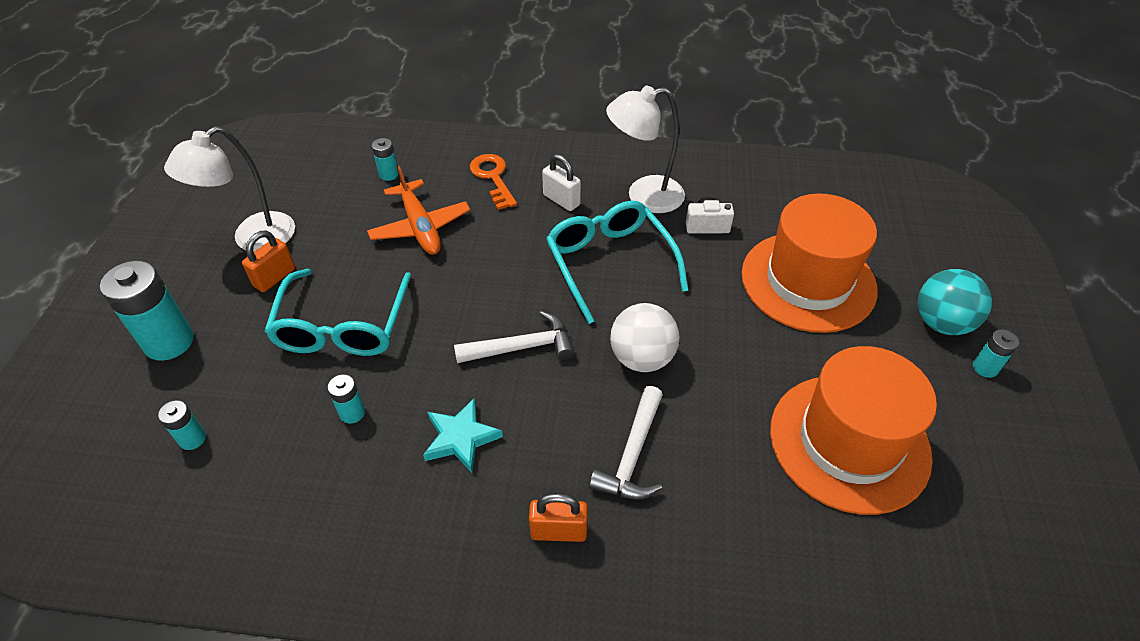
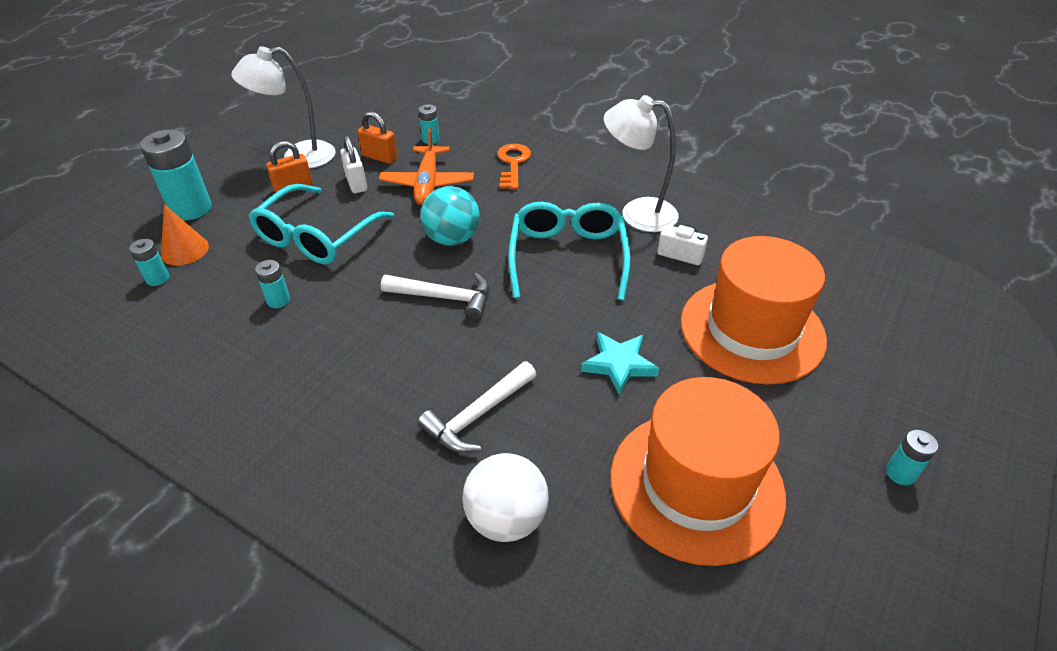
camera: 25 degrees right, 5 degrees down
turquoise star [423,398,503,473] -> turquoise star moved to [581,332,659,395]
orange padlock [529,493,588,542] -> orange padlock moved to [358,111,397,164]
white padlock [542,154,581,211] -> white padlock moved to [340,136,367,193]
white ball [610,303,680,372] -> white ball moved to [462,453,549,542]
turquoise ball [918,269,992,335] -> turquoise ball moved to [420,186,480,246]
none -> orange cone [161,204,209,266]

